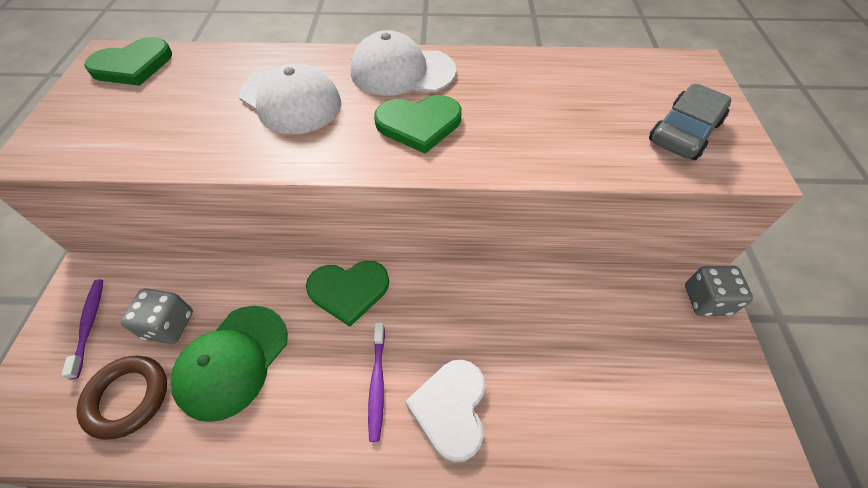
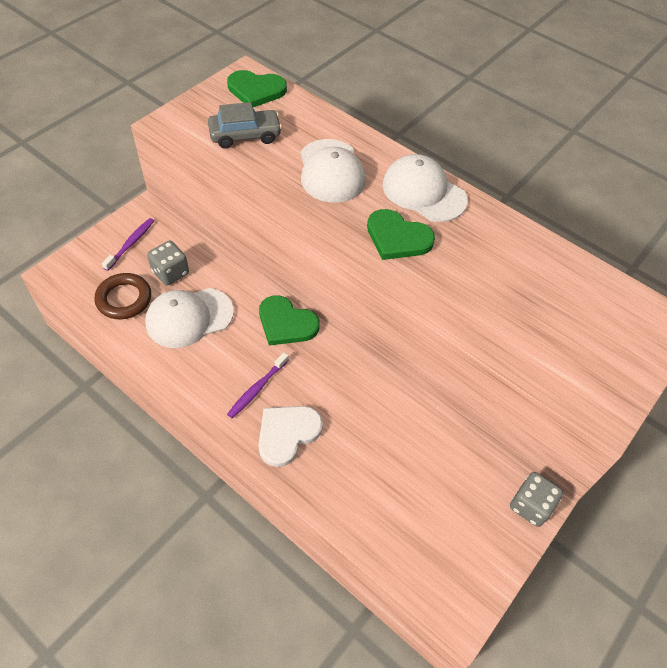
camera: 35 degrees right, 0 degrees up
green cap [171,306,288,422] -> white cap [145,288,234,348]
grey car [649,84,731,160] -> grey car moved to [208,102,282,148]

